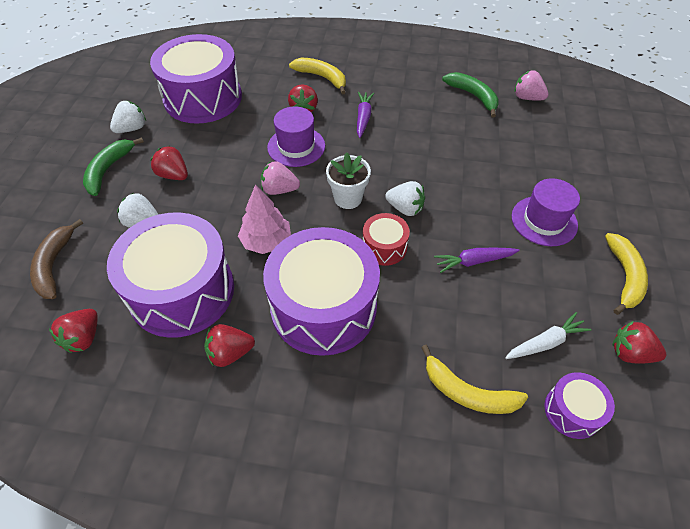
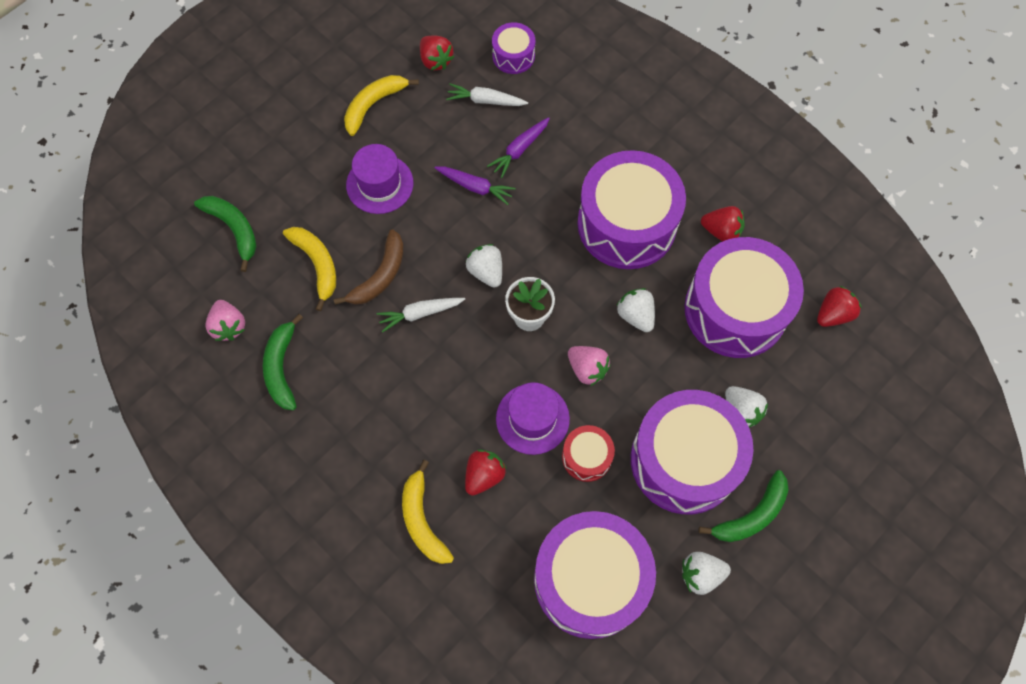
camera: 145 degrees left, 15 degrees up
brown banana [30,219,83,299] -> brown banana moved to [334,229,404,305]
red strawberry [150,146,188,180] -> purple drum [631,390,754,514]
pink tree [238,184,291,254] -> white strawberry [616,288,655,332]
purple carrot [357,92,374,138] -> purple carrot moved to [487,117,550,178]
red drum [363,213,410,266] -> red drum moved to [562,425,615,482]
yellow banana [421,345,528,414] -> yellow banana moved to [283,227,336,311]
none -> green banana [194,196,257,272]
none -> white carrot [377,298,465,332]

